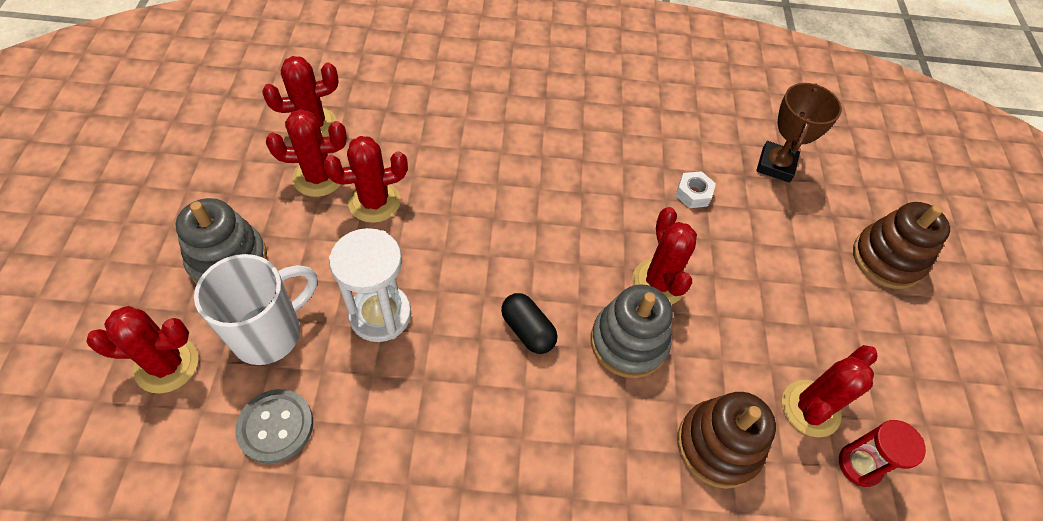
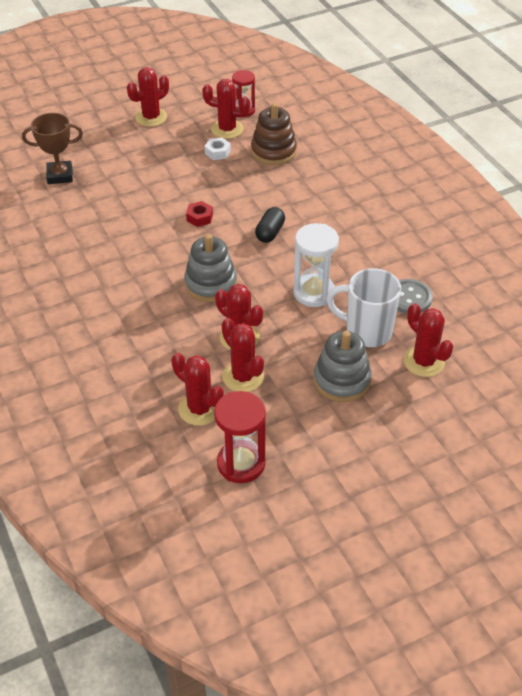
camera: 115 degrees left, 10 degrees down
grey stacking toy [591,284,673,378] -> grey stacking toy moved to [184,234,237,302]
red cactus [632,207,697,304] -> red cactus moved to [127,67,169,127]
white nut [675,171,716,208] -> white nut moved to [205,138,231,160]
brown stacking toy [853,202,950,289] -> none
none -> red nut [186,201,213,227]
none -> red hourglass [214,391,266,483]

